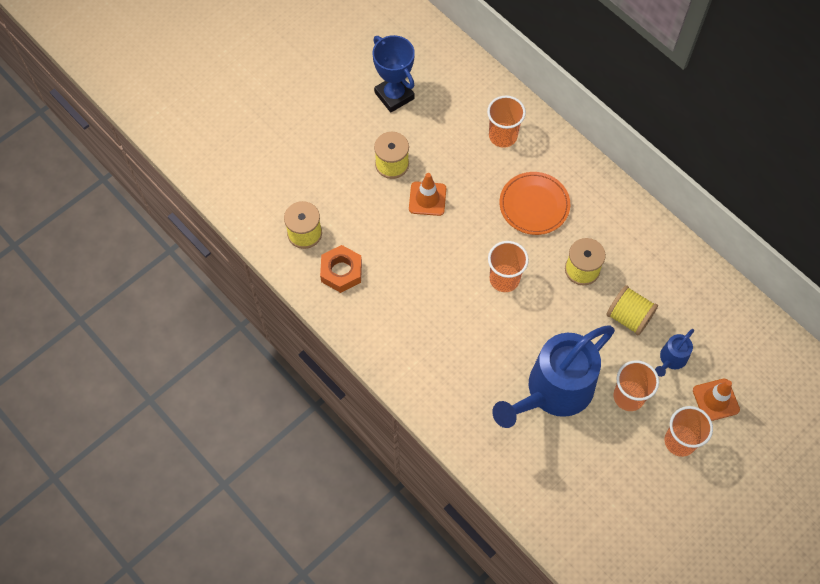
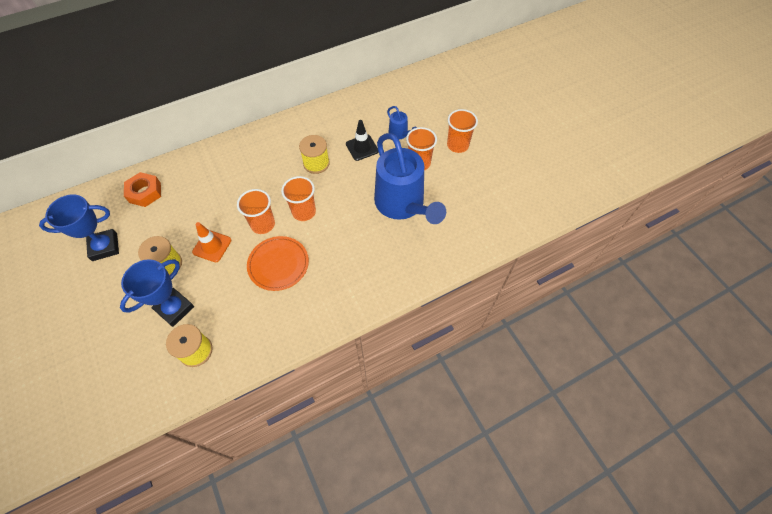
camera: 75 degrees left, 5 degrees down
orange nut [320,245,362,293] -> orange nut moved to [124,172,161,207]
orange cup [487,95,526,148] -> orange cup moved to [237,189,275,234]
orange plate [499,172,570,235] -> orange plate moved to [247,236,309,291]
yellow spool [606,285,658,336] -> black traffic cone [346,120,378,161]
orange traffic cone [693,379,740,421] -> none
none -> blue trophy [120,259,194,327]

